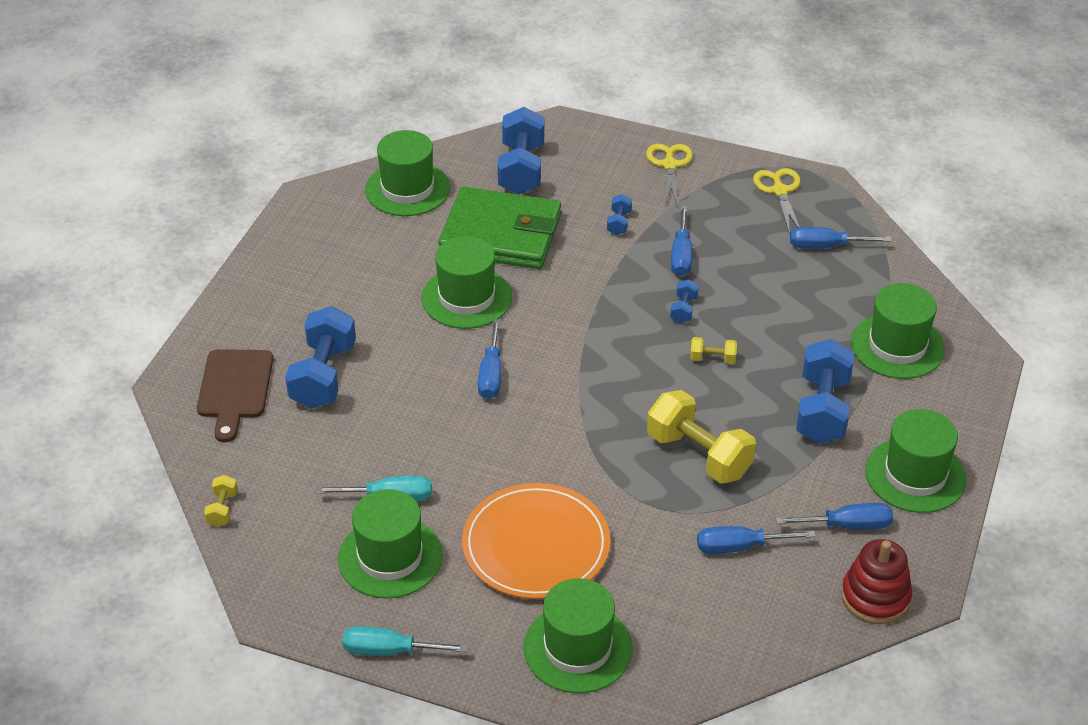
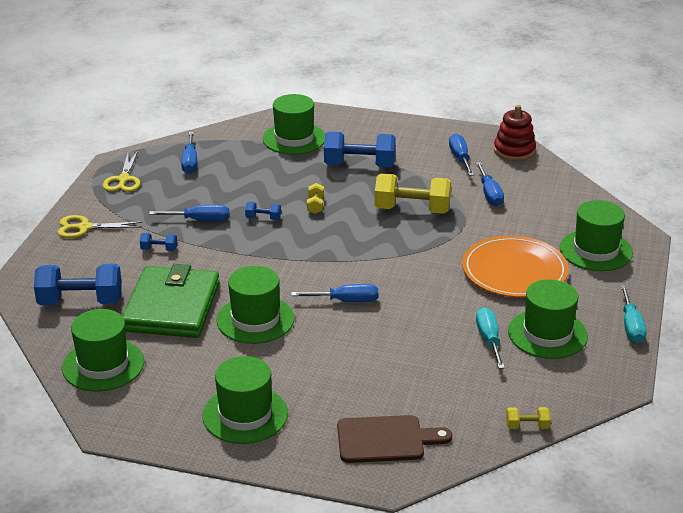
camera: 95 degrees left, 10 degrees down
blue dumbbell [285,306,356,409] -> none
yellow dumbbell [647,390,756,484] -> yellow dumbbell turned 60 degrees clockwise [375,173,451,214]
yellow scissors [753,168,801,234] -> yellow scissors turned 75 degrees counterclockwise [103,151,140,192]
green hat [865,409,966,513] -> green hat moved to [202,356,288,444]

